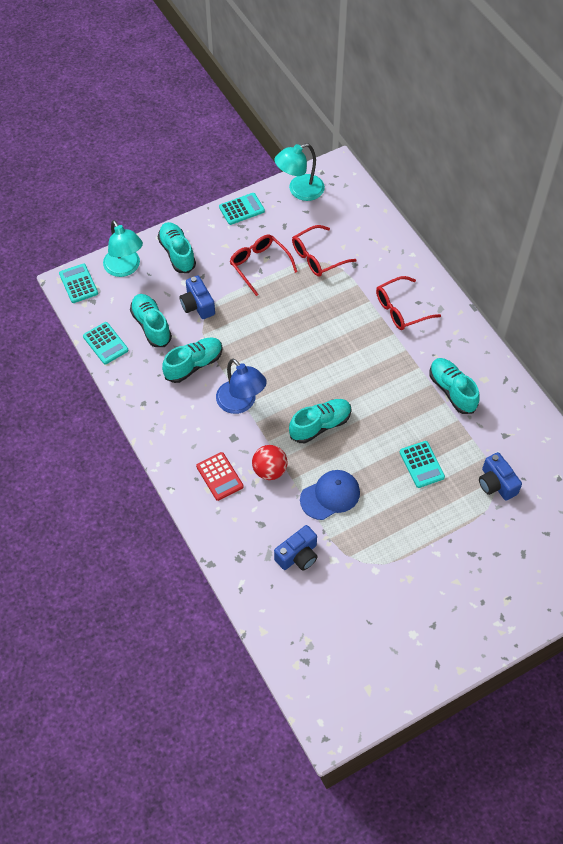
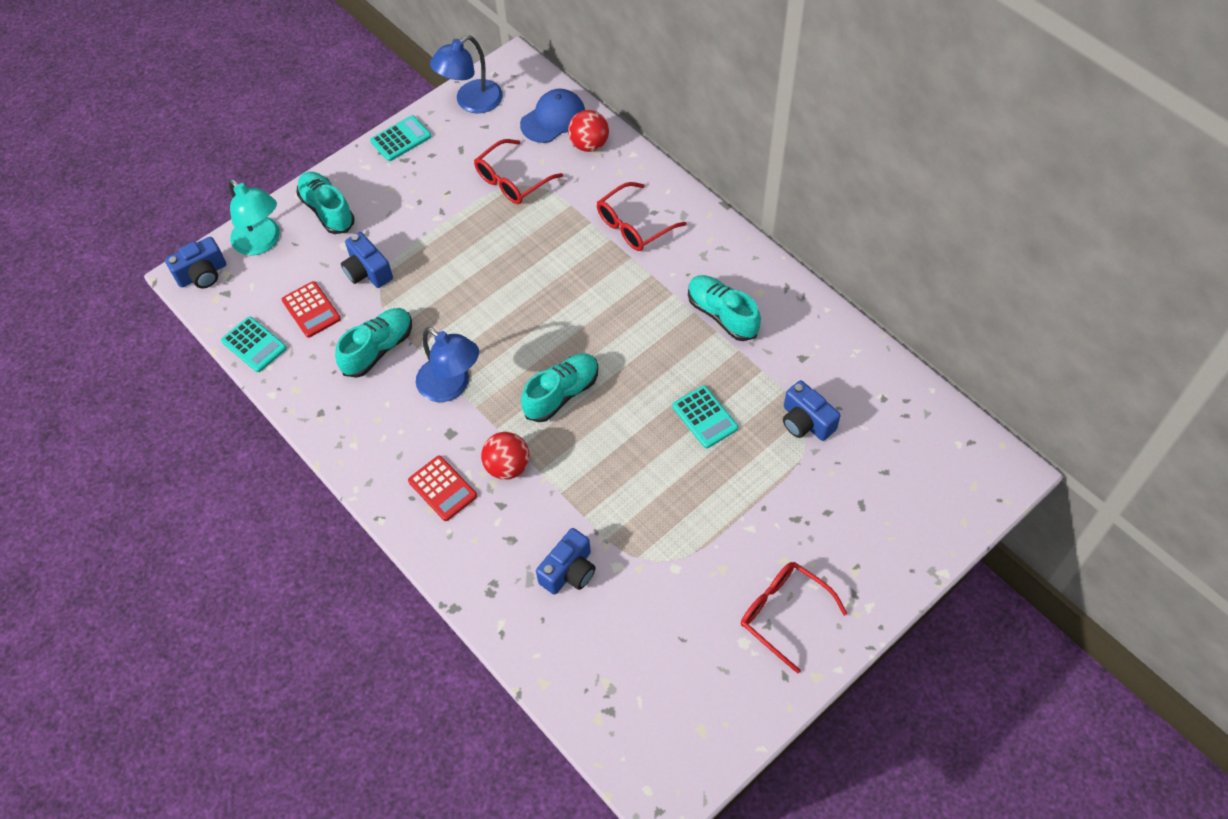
camera: 10 degrees left, 0 degrees up
turquoise calculator [59,263,98,303] -> blue camera [165,237,226,288]
turquoise shoe [130,294,172,347] -> red calculator [282,281,341,338]
red glasses [230,235,298,296] -> red glasses moved to [741,562,848,674]
turquoise lamp [275,143,325,201] -> blue lamp [430,35,503,113]
blue cap [300,470,360,520] -> blue cap moved to [520,89,585,143]
none -> red ball [568,110,609,152]

